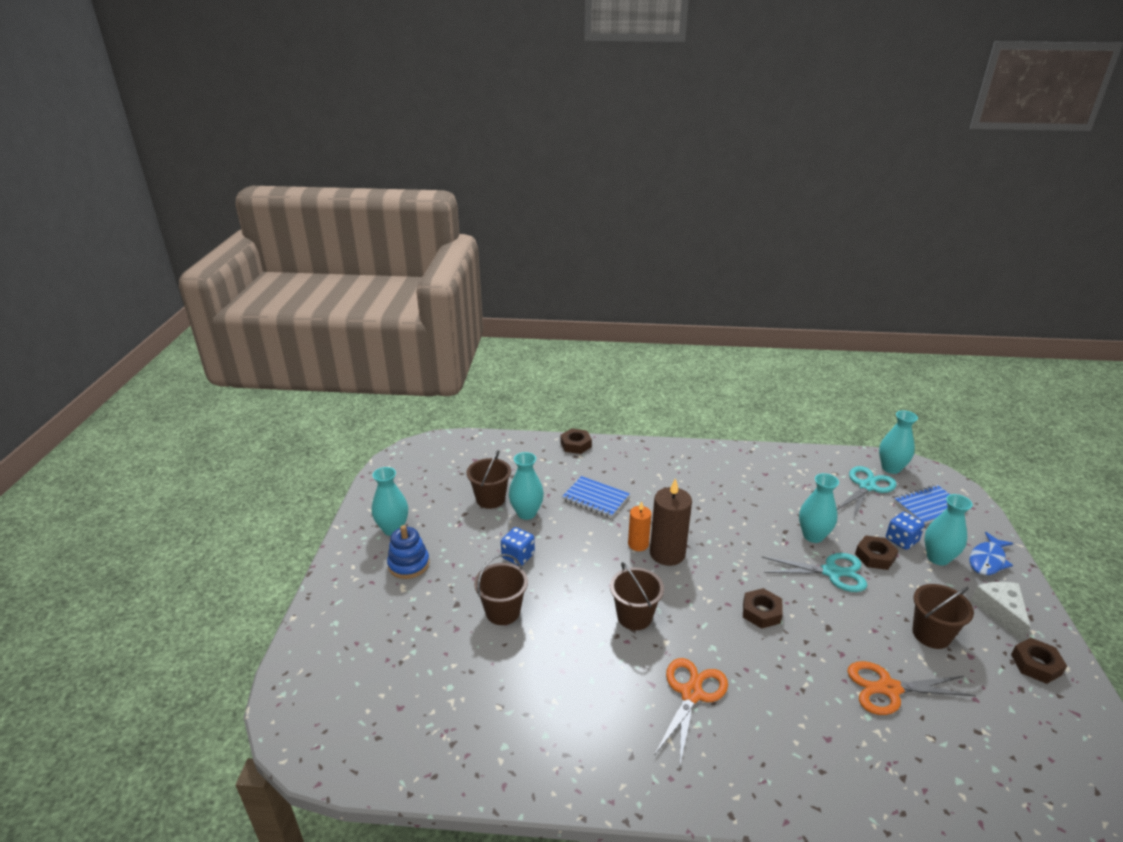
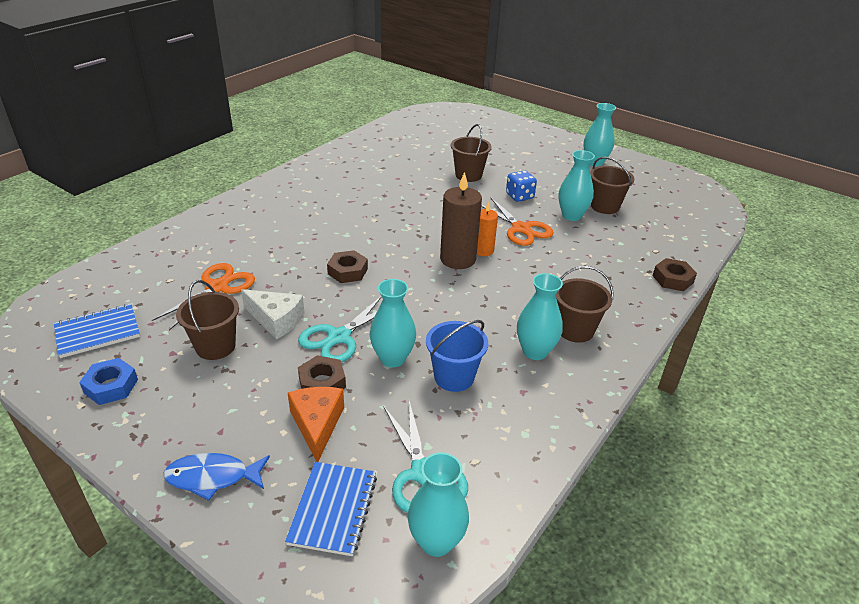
camera: 120 degrees right, 5 degrees up
blue stacking toy [387,525,429,579] -> none
blue notebook [562,476,630,518] -> blue notebook moved to [54,304,140,358]
brown bucket [610,562,664,630] -> brown bucket moved to [556,266,613,343]
orange scissors [654,658,728,764] -> orange scissors moved to [481,197,553,246]
blue dice [886,512,925,550] -> orange cheese [288,387,344,462]
turquoise vase [924,494,973,566] -> turquoise vase moved to [517,273,563,360]
blue fish [969,532,1013,575] -> blue fish turned 75 degrees counterclockwise [163,453,270,501]
white cheese [971,582,1031,642] -> white cheese moved to [241,289,305,339]
brown nut [1011,638,1067,684] -> blue nut [79,358,138,405]
none -> blue bucket [426,320,488,392]

